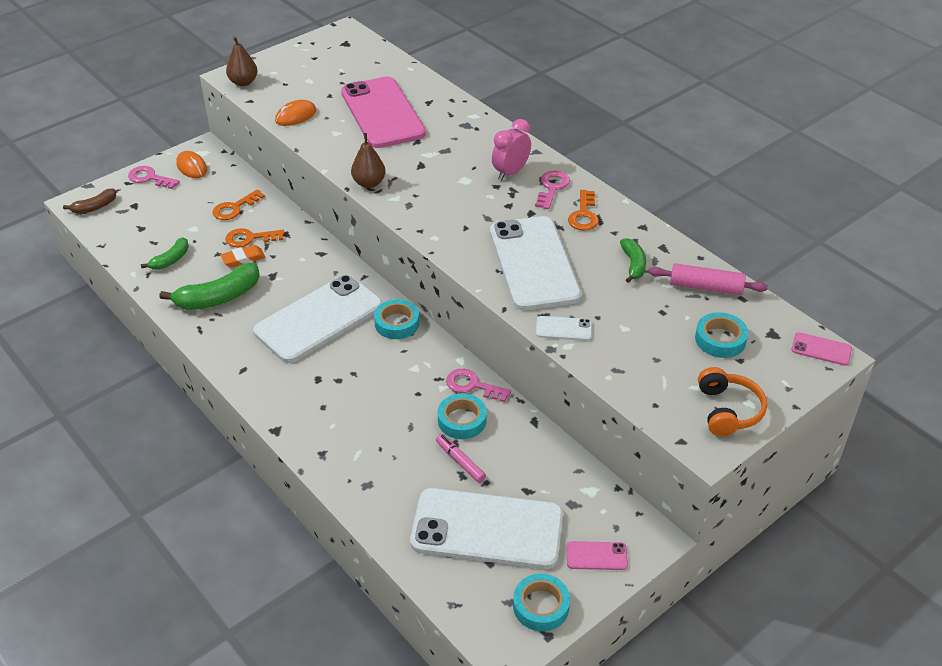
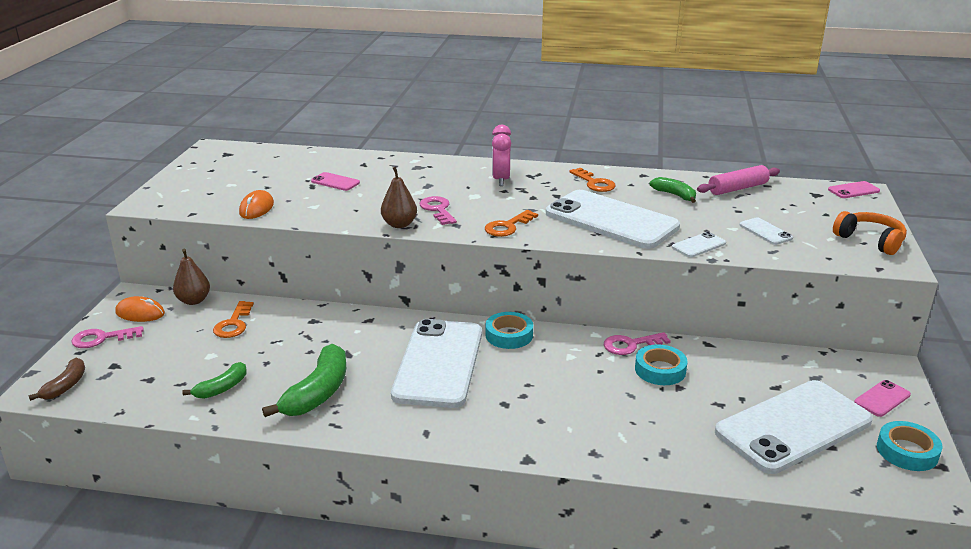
camera: 40 degrees left, 15 degrees down
green banana [141,237,189,270] -> green banana turned 45 degrees clockwise [182,362,246,399]
orange eraser [220,245,266,268] -> none
orange key [225,228,284,248] -> orange key moved to [485,210,538,237]
brown pear [226,36,257,86] -> brown pear moved to [173,249,210,305]
pink phone [341,77,426,148] -> pink phone [311,172,360,191], size x0.40
pink marker [436,434,486,483] -> none
pink key [535,171,570,209] -> pink key moved to [420,196,457,225]
turquoise tape [695,312,748,358] -> none
none -> white phone [739,217,793,245]

